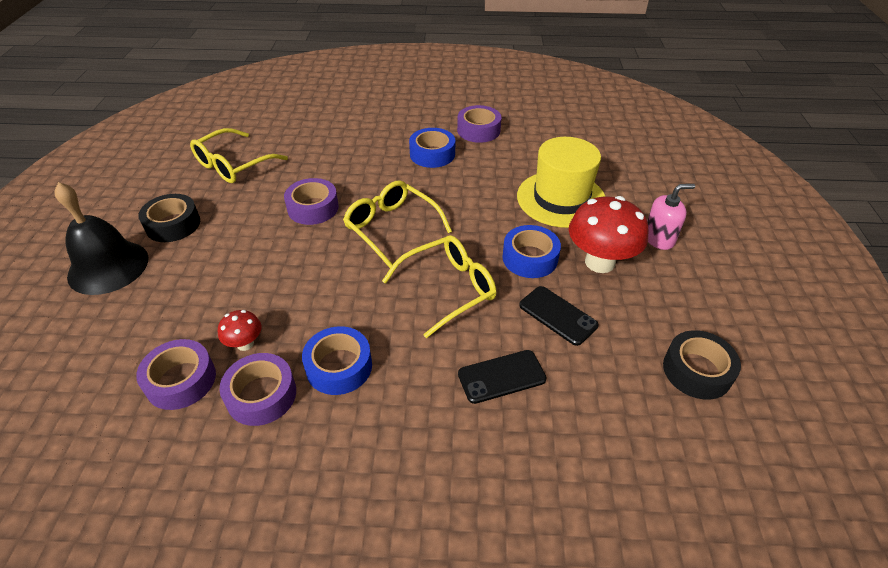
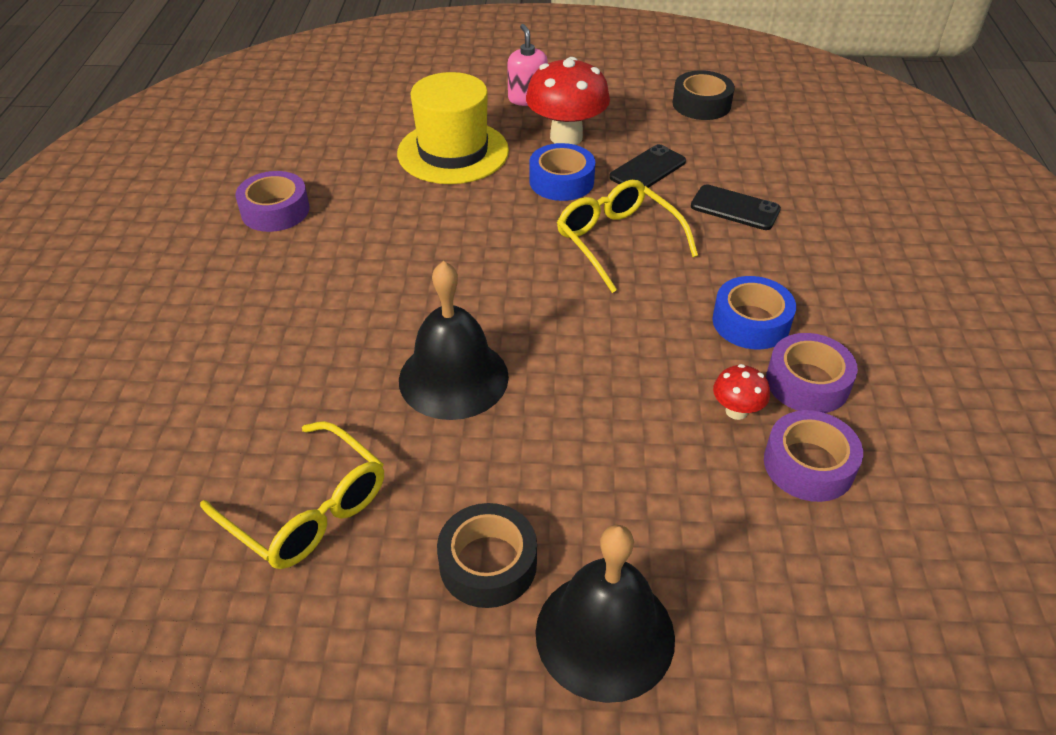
camera: 90 degrees left, 0 degrees up
purple tape [284,178,339,225] -> black bell [399,261,509,420]
yellow glasses [343,181,452,268] -> none
blue tape [409,128,455,168] -> none
black phone [458,350,547,404] -> black phone turned 45 degrees counterclockwise [691,184,781,230]

